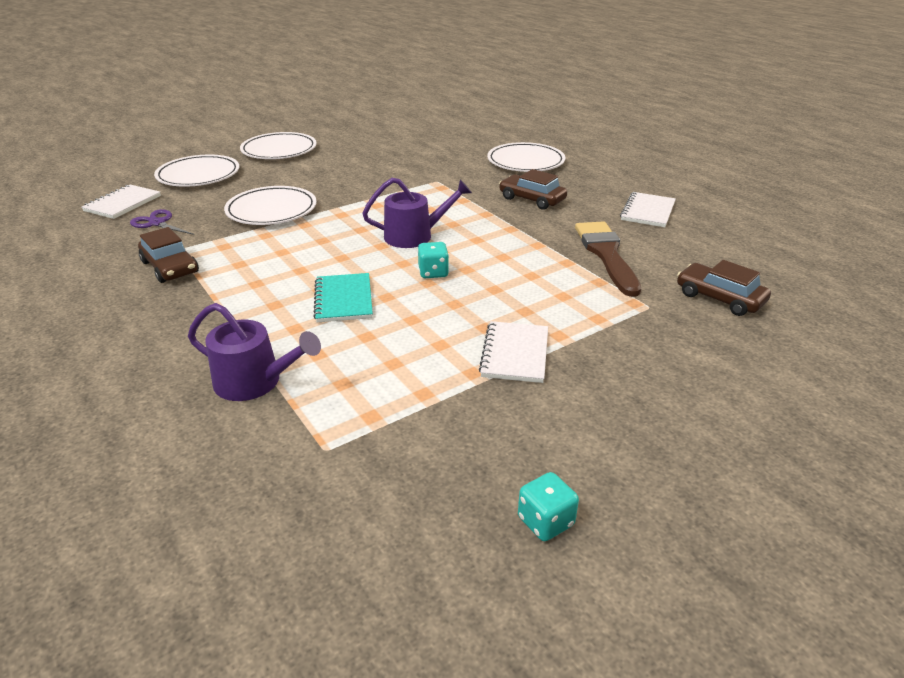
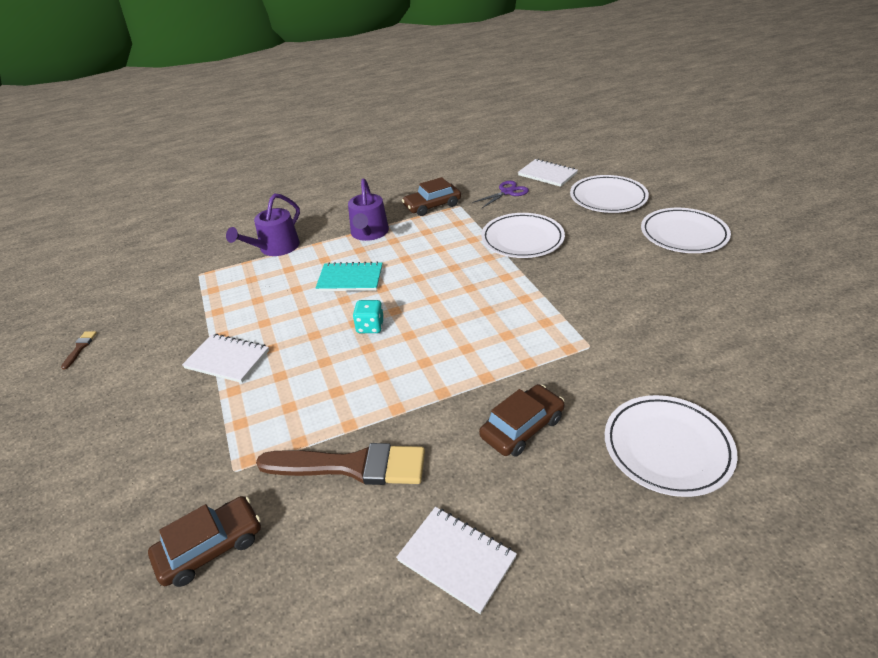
camera: 105 degrees right, 5 degrees up
purple watering can [362,178,472,248] -> purple watering can moved to [348,178,389,241]
turquoise dice [518,472,579,541] -> brown brush [61,331,97,370]

